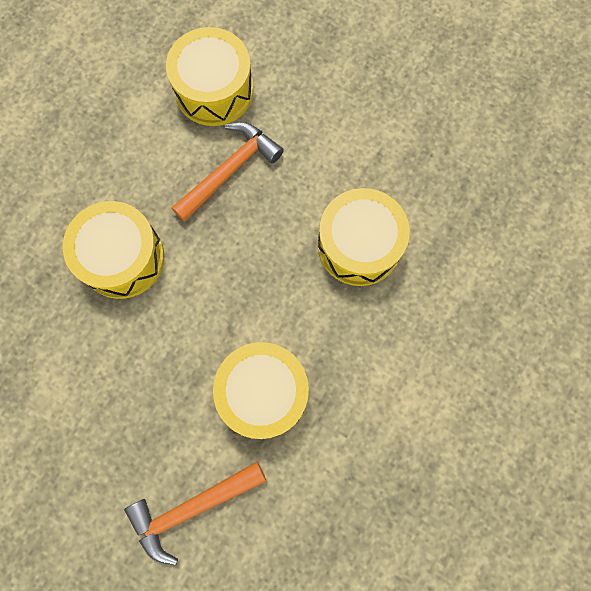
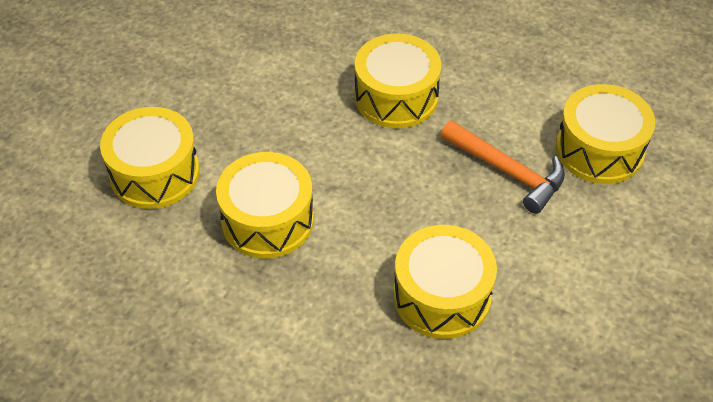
camera: 85 degrees right, 25 degrees down
orange hammer [124,462,267,565] -> yellow drum [100,107,200,209]

